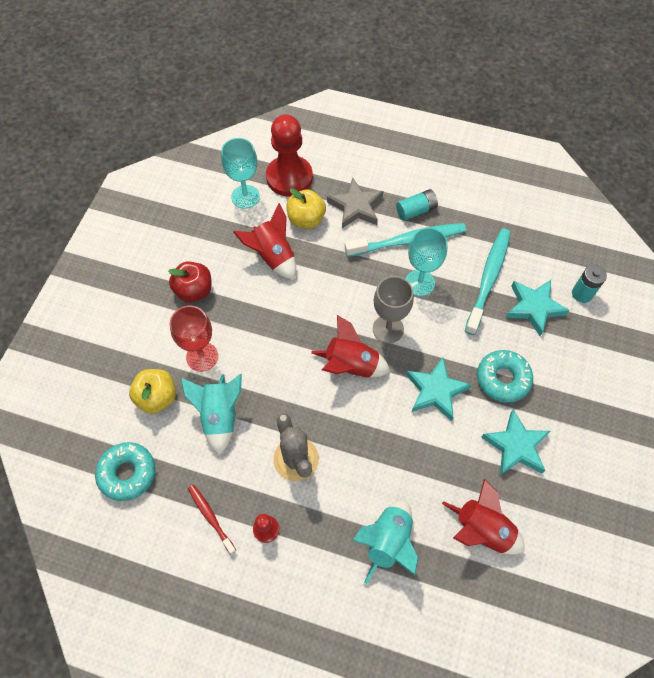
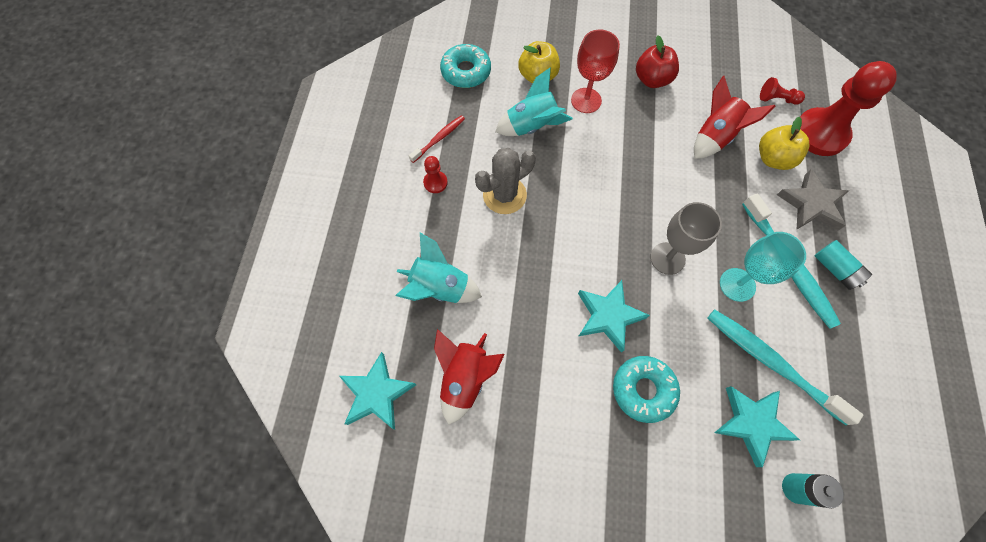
camera: 80 degrees right, 5 degrees up
turquoise goblet [221,138,260,209] -> red pawn [760,77,805,105]
red rocket [311,315,390,378] -> none
turquoise toothbrush [465,229,511,335] -> turquoise toothbrush turned 150 degrees counterclockwise [708,309,863,426]
turquoise star [481,410,550,475] -> turquoise star moved to [339,352,416,430]

